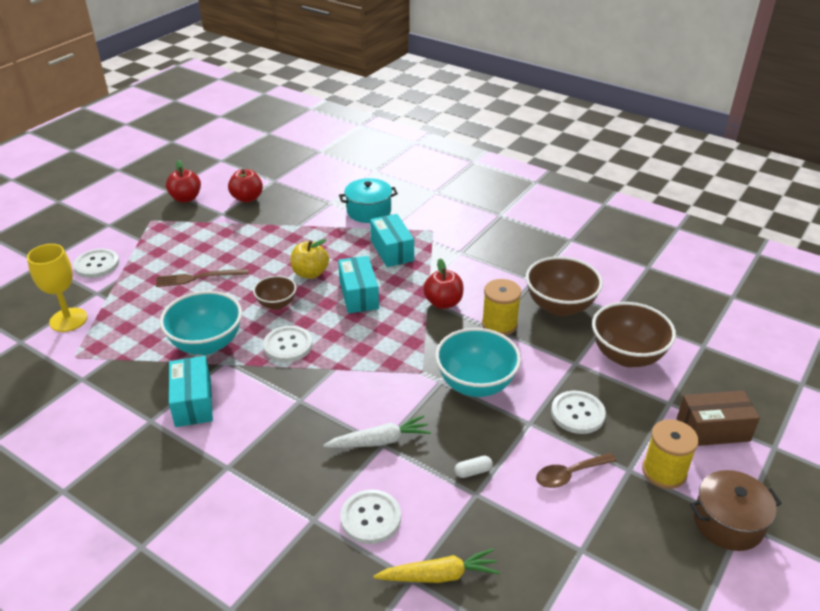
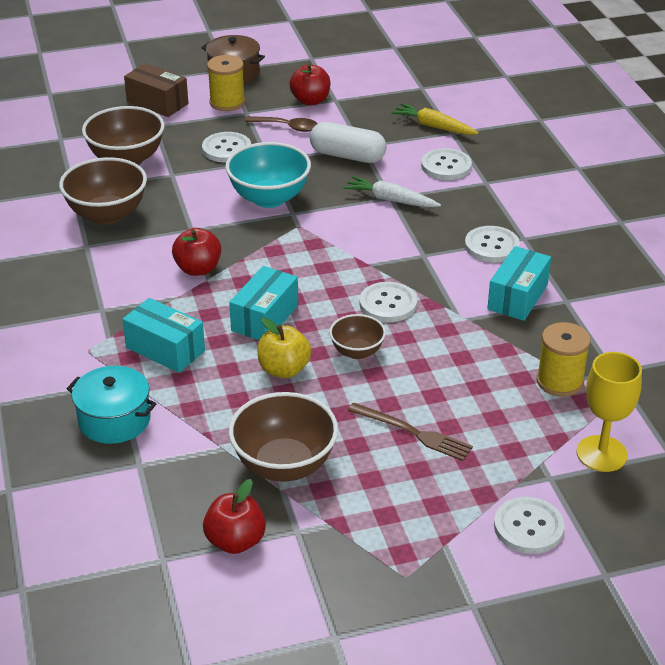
camera: 140 degrees left, 0 degrees up
turquoise bowl [160,291,242,355] -> none
red apple [166,160,201,203] -> red apple moved to [289,64,330,105]
turquoise box [370,214,414,267] -> turquoise box turned 75 degrees counterclockwise [122,298,205,373]
white capsule [455,456,493,478] -> white capsule [310,122,386,163], size x2.30
yellow spool [482,279,522,336] -> yellow spool moved to [537,322,591,397]
none -> brown bowl [229,392,338,482]
none -> white button [465,226,520,262]

